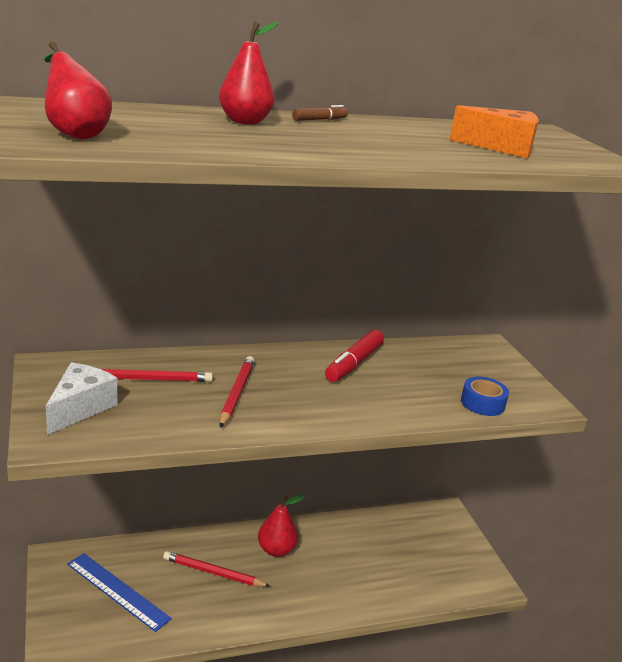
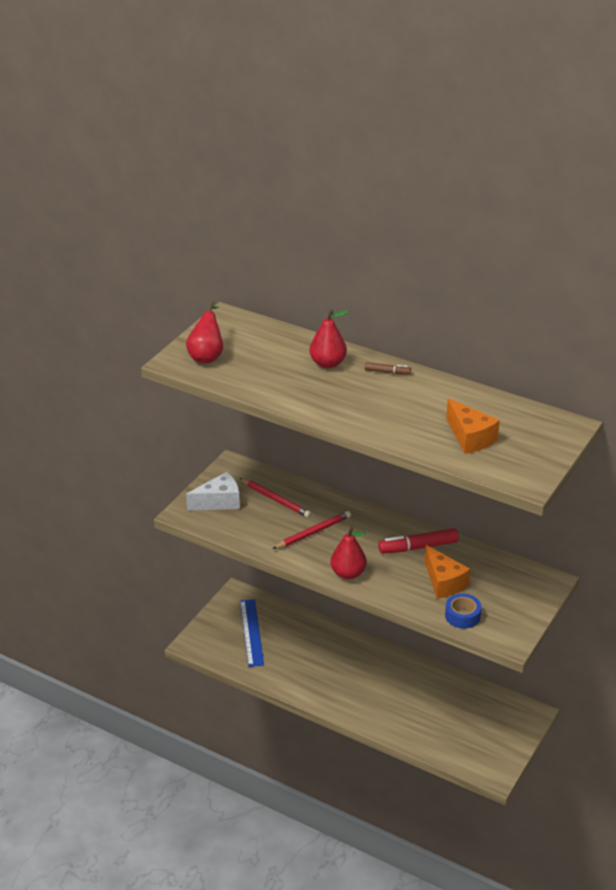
camera: 50 degrees right, 10 degrees up
red pencil [163,551,270,587] -> none
red pear [258,495,305,557] -> red pear moved to [330,527,367,579]
none -> orange cheese [424,545,470,599]

